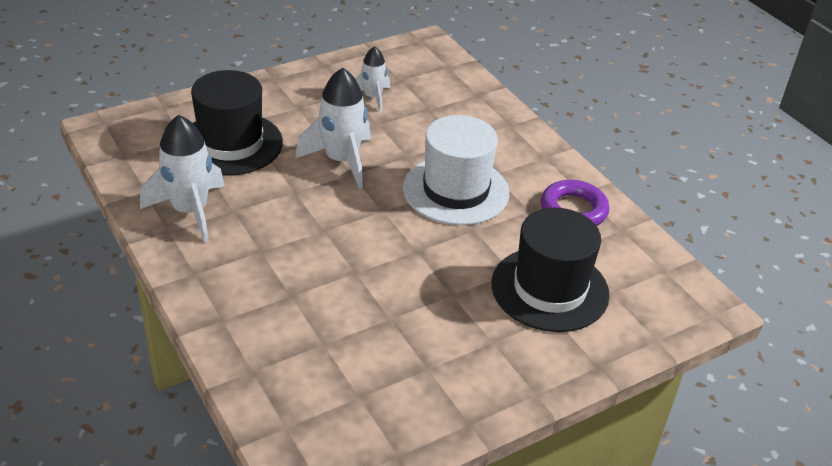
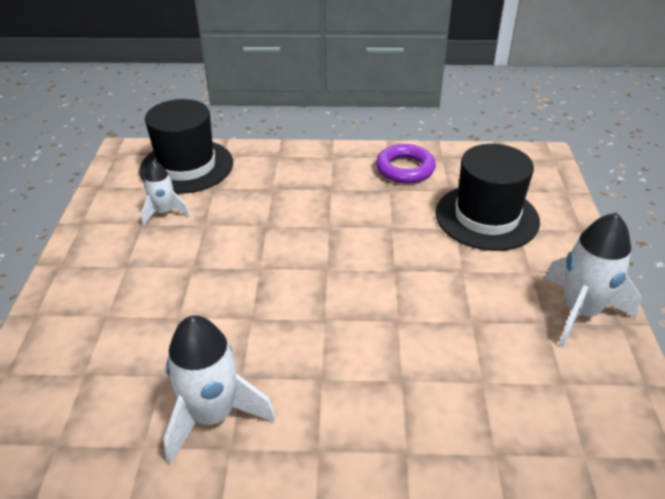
camera: 55 degrees left, 0 degrees up
black hat [191,70,283,175] -> black hat moved to [139,99,233,194]
white rocket [295,68,371,189] -> white rocket moved to [544,213,641,347]
white hat [403,115,509,225] -> none

